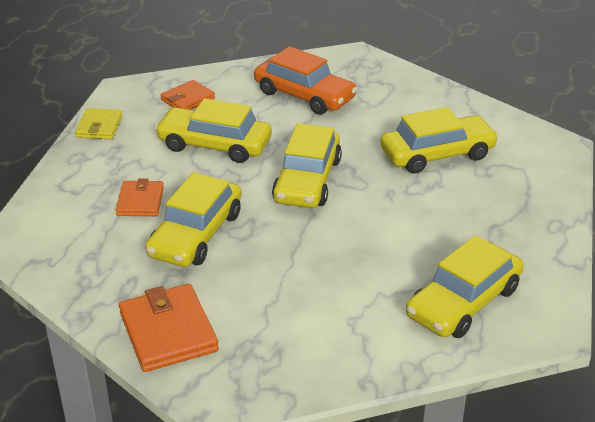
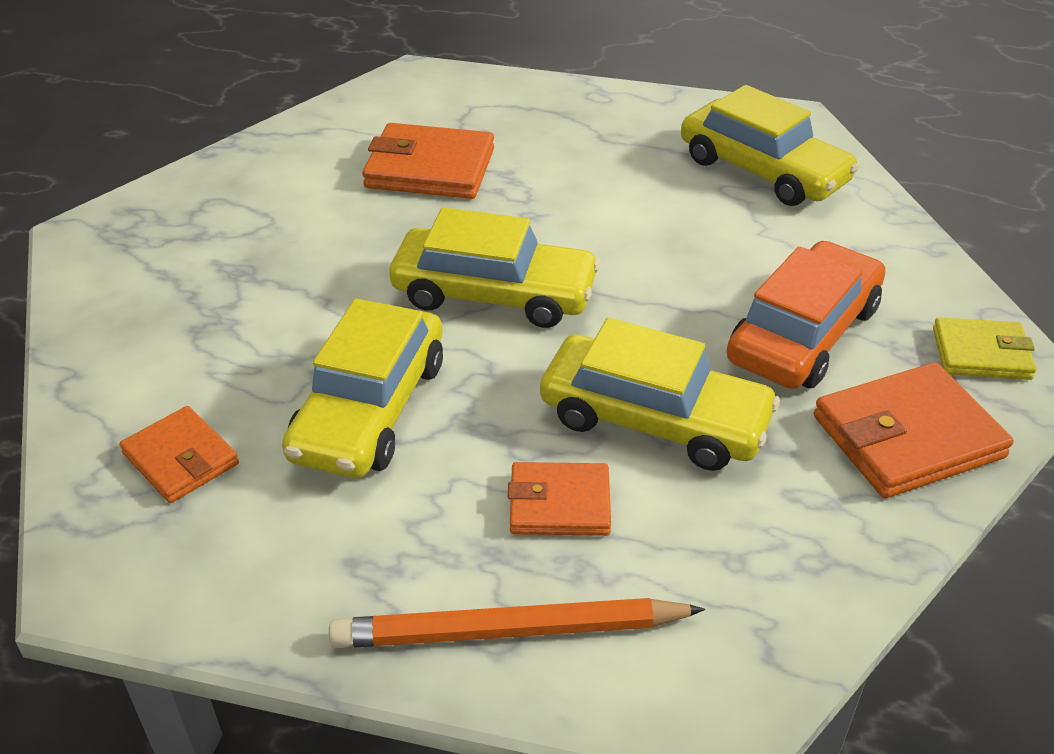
camera: 90 degrees left, 5 degrees up
yellow wallet [75,108,123,140] -> yellow wallet moved to [933,317,1037,380]
orange car [254,46,357,115] -> orange car moved to [726,241,886,389]
yellow car [380,107,499,174] -> orange wallet [362,123,494,199]
none -> orange pencil [329,598,705,648]

